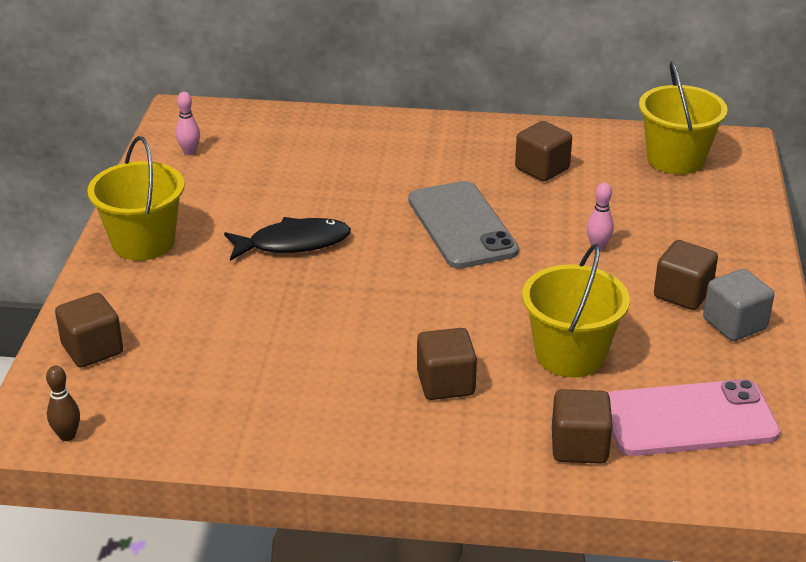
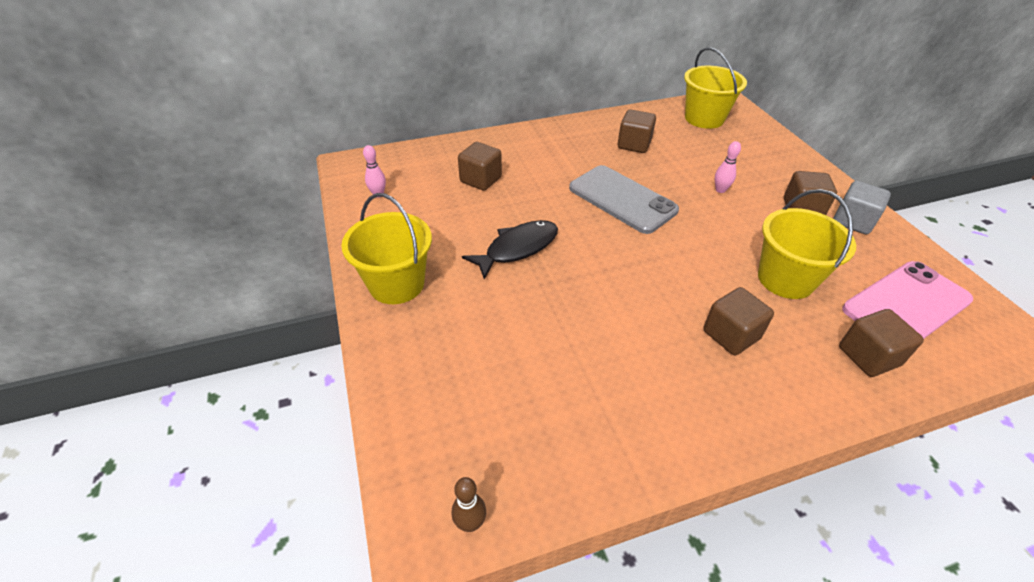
camera: 25 degrees left, 10 degrees up
brown cube [55,293,123,368] -> brown cube moved to [458,142,502,191]

